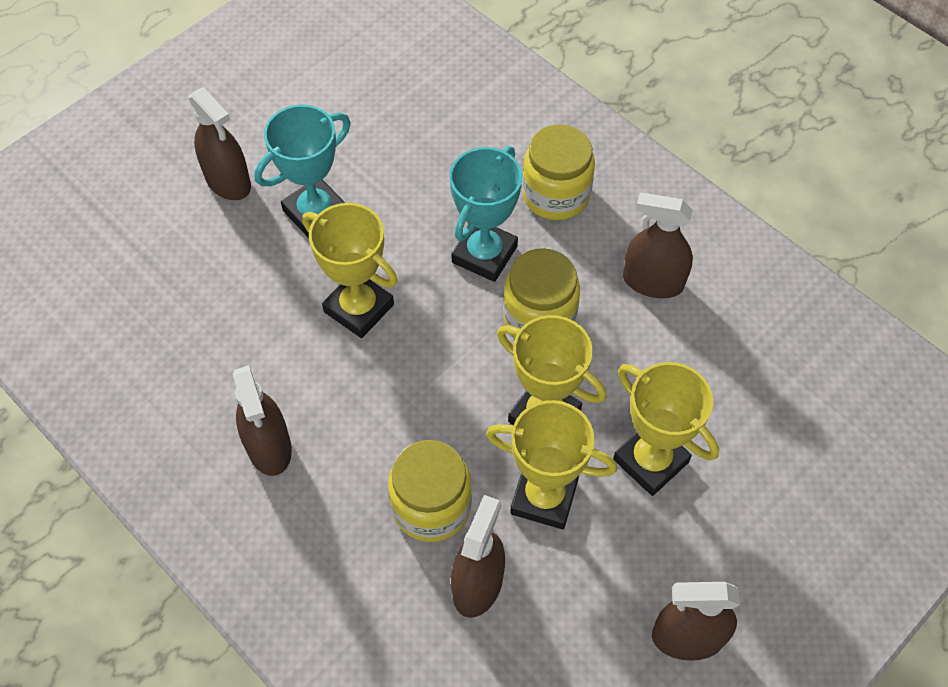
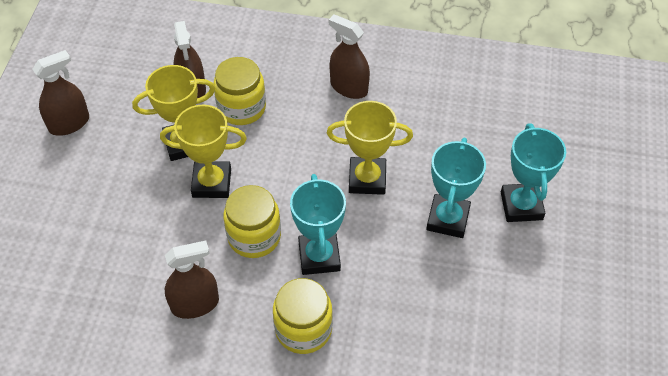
camera: 145 degrees right, 5 degrees down
brown spray bottle [188,87,251,200] -> turquoise trophy [501,123,566,222]
yellow trophy [613,362,719,496] -> none

